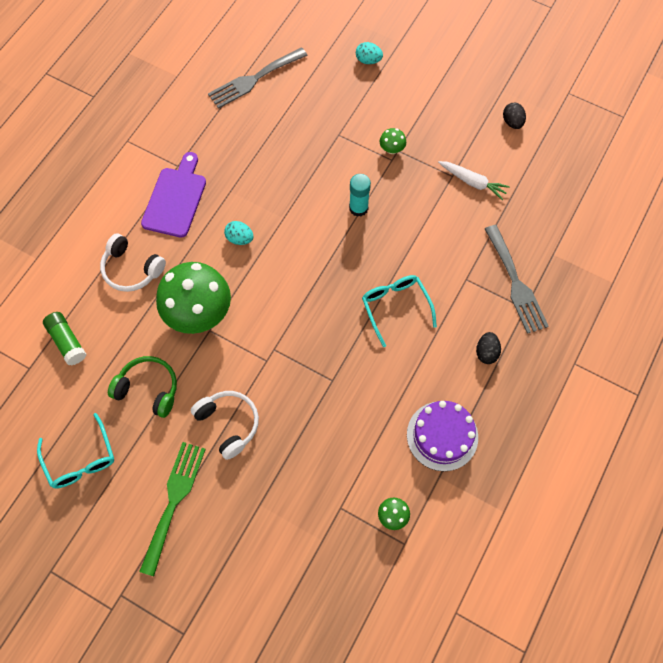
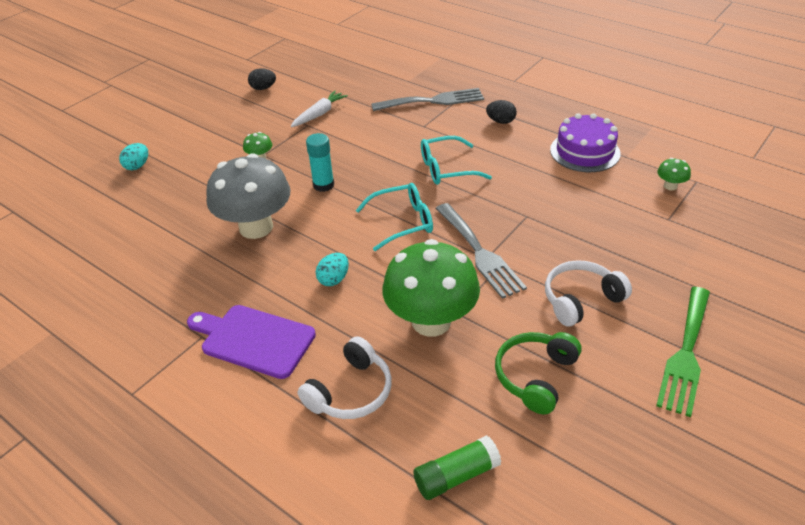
camera: 80 degrees left, 25 degrees down
turquoise glasses [37,413,114,488] -> turquoise glasses moved to [356,183,433,251]
green fork [139,442,206,576] -> green fork turned 90 degrees counterclockwise [656,287,710,417]
grey fork [208,47,308,109] -> grey fork moved to [435,203,527,299]
none -> grey mushroom [206,153,290,239]

